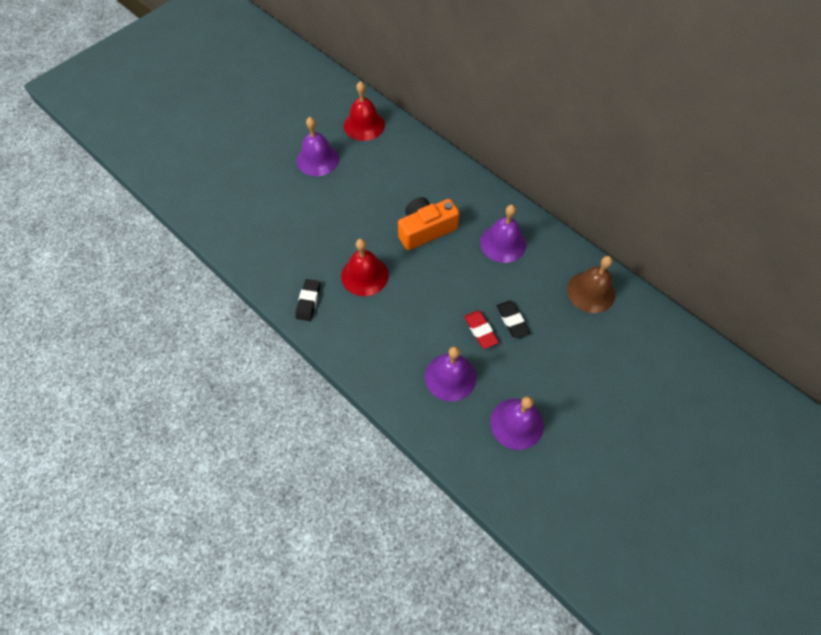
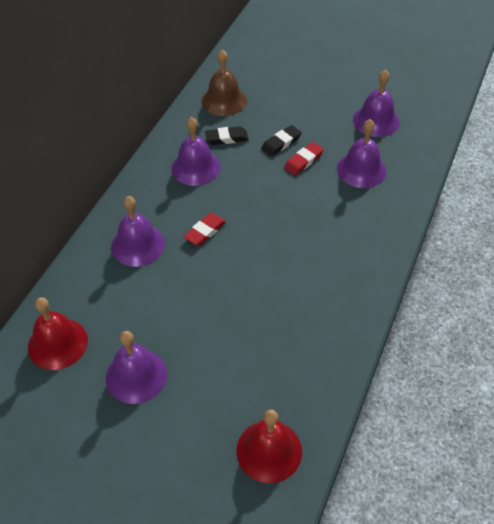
camera: 110 degrees left, 10 degrees down
black eraser [295,279,320,321] -> black eraser moved to [205,126,249,145]
red bell [341,239,388,296] -> red bell moved to [236,410,302,483]
orange camera [398,197,459,250] -> red eraser [184,213,226,246]
none -> purple bell [111,196,165,267]

